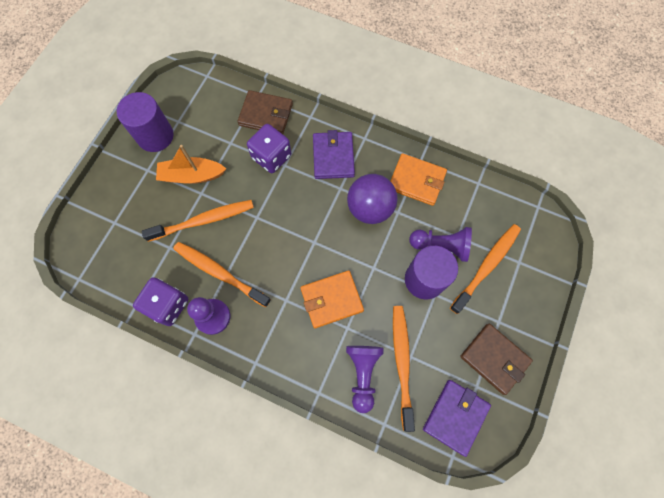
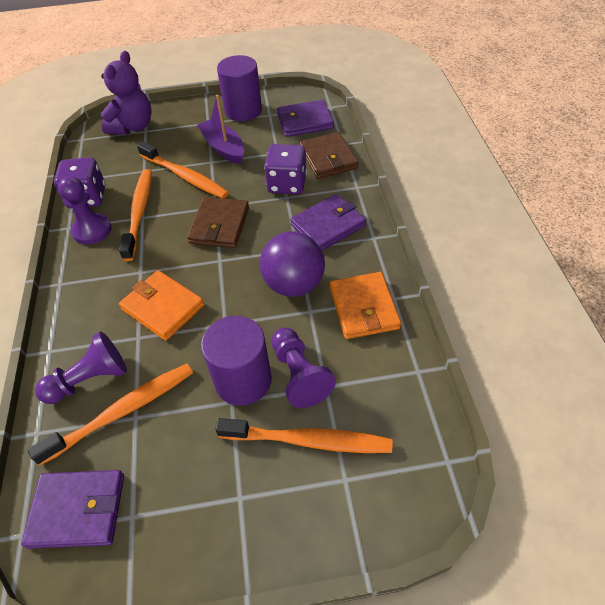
camera: 60 degrees right, 20 degrees down
orange boat [156,145,226,184] -> purple boat [197,95,244,164]
brown wallet [460,324,533,395] -> brown wallet moved to [187,197,249,248]
none -> purple teddy bear [101,51,152,134]
none -> purple wallet [277,100,334,137]

